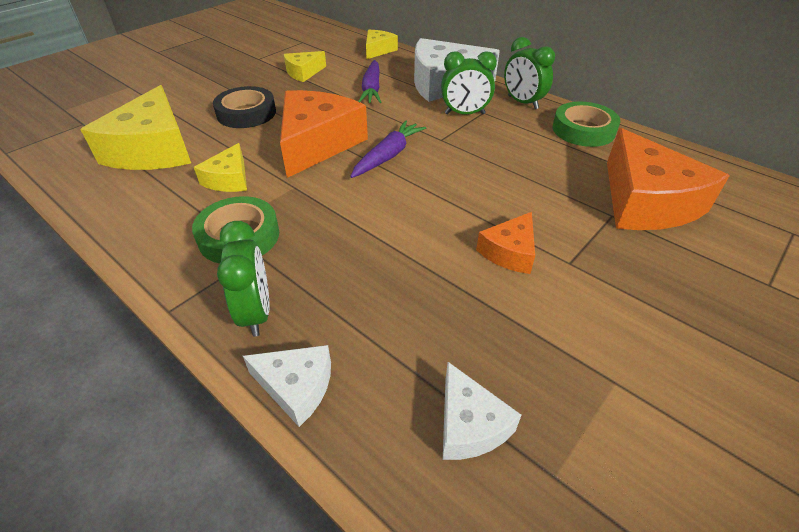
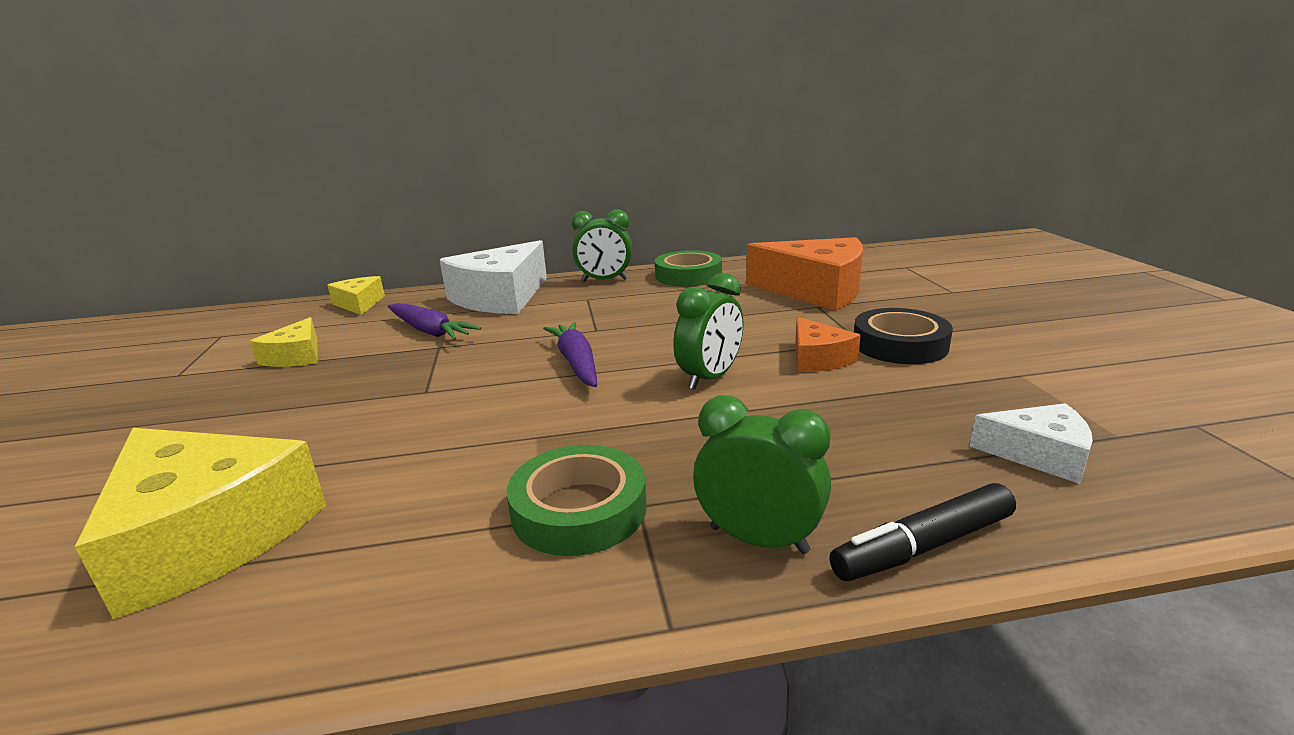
camera: 50 degrees left, 20 degrees down
yellow cheese [194,143,247,192] -> none
black tape [213,86,276,128] -> black tape moved to [854,308,953,364]
white cheese [243,345,331,427] -> black marker [829,483,1016,581]
orange cheese [280,90,368,178] -> none
green clock [441,51,497,114] -> green clock moved to [673,273,744,390]

